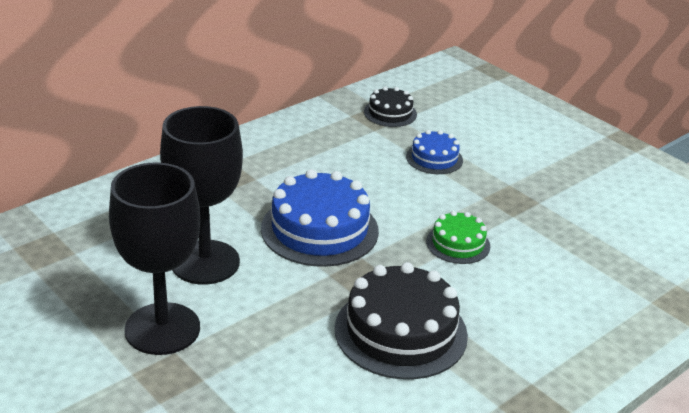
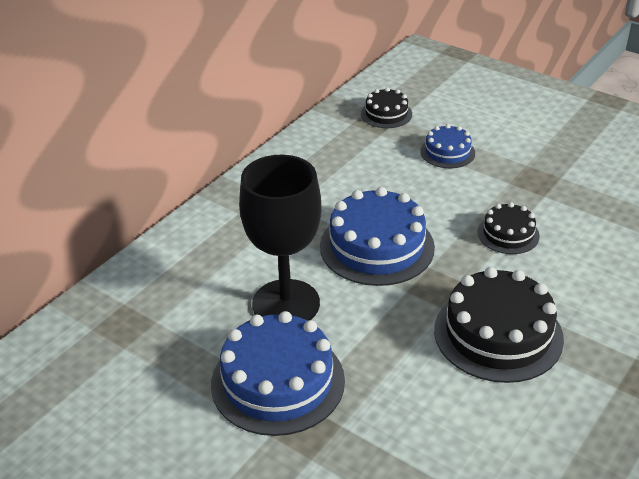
camera: 10 degrees left, 5 degrees up
black goblet [109,162,200,355] -> blue cake [211,311,345,436]
green cake [426,211,490,264] -> black cake [477,202,540,254]

